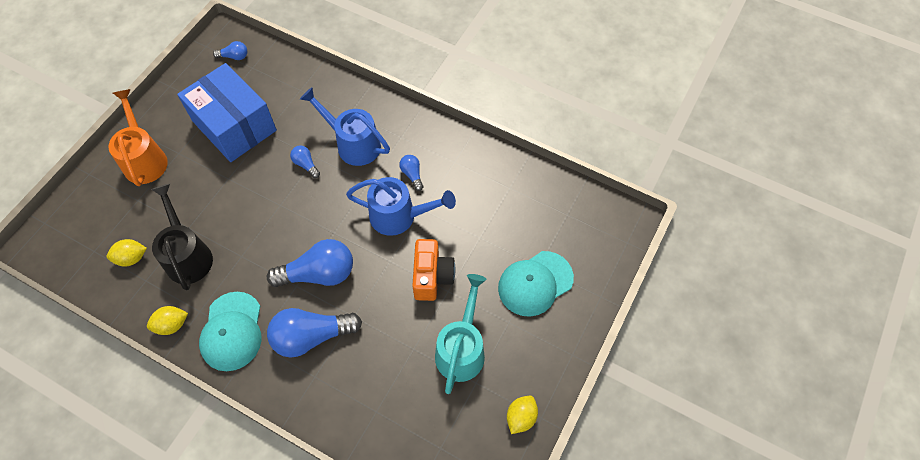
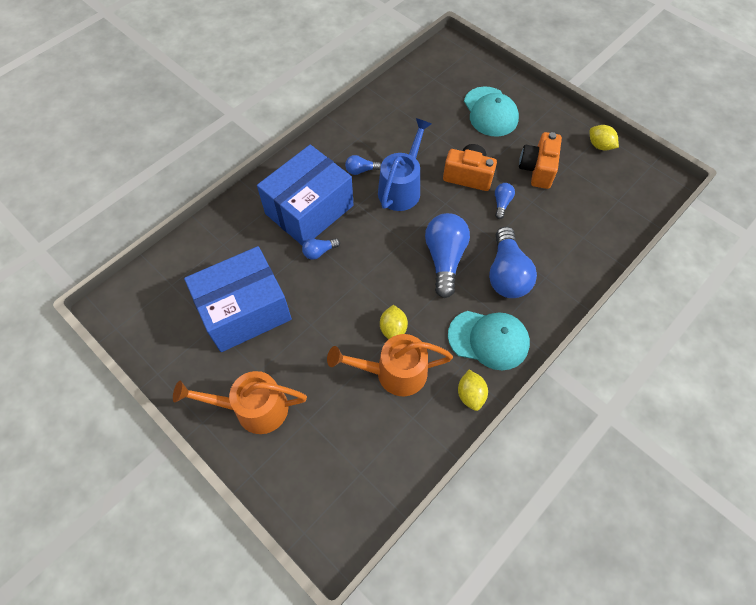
camera: 75 degrees left, 0 degrees up
yellow lemon [107,239,147,267] -> yellow lemon moved to [380,305,408,339]
black watering can [151,184,213,290] -> orange watering can [327,334,453,396]
blue light bulb [213,41,247,60] -> blue light bulb moved to [495,183,515,219]
blue watering can [300,87,390,166] -> blue box [257,145,353,246]
turquoise watering can [435,274,486,394] -> orange camera [519,132,562,189]

